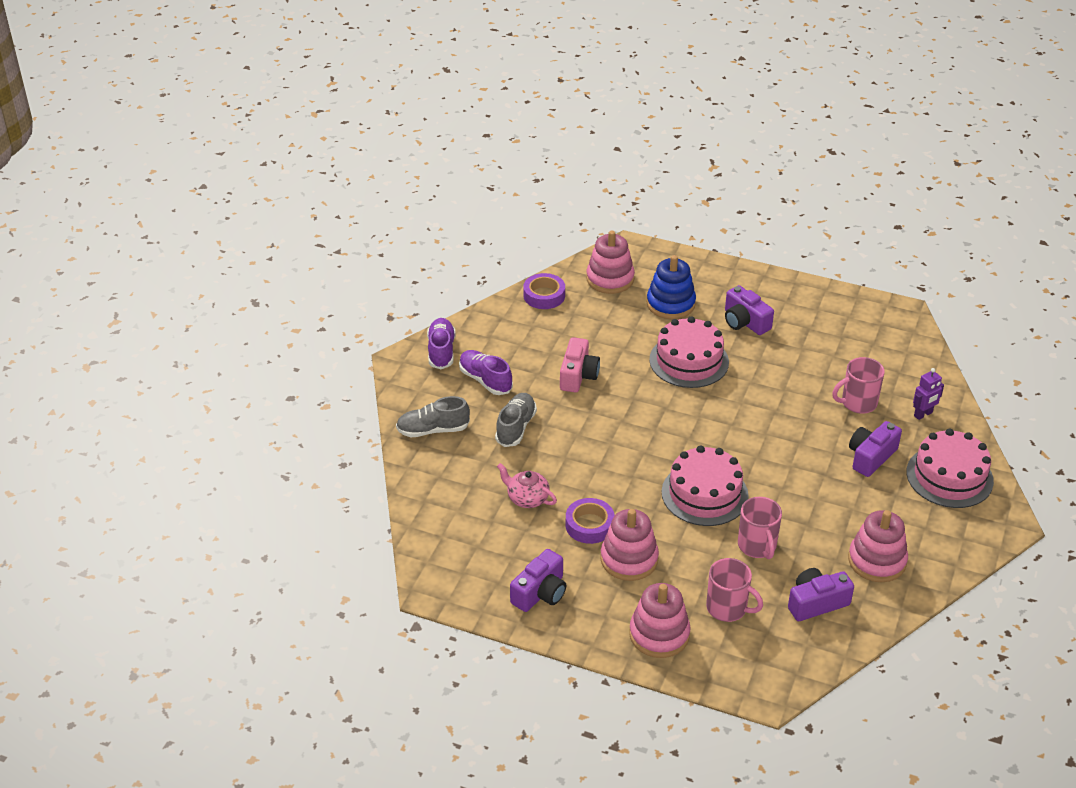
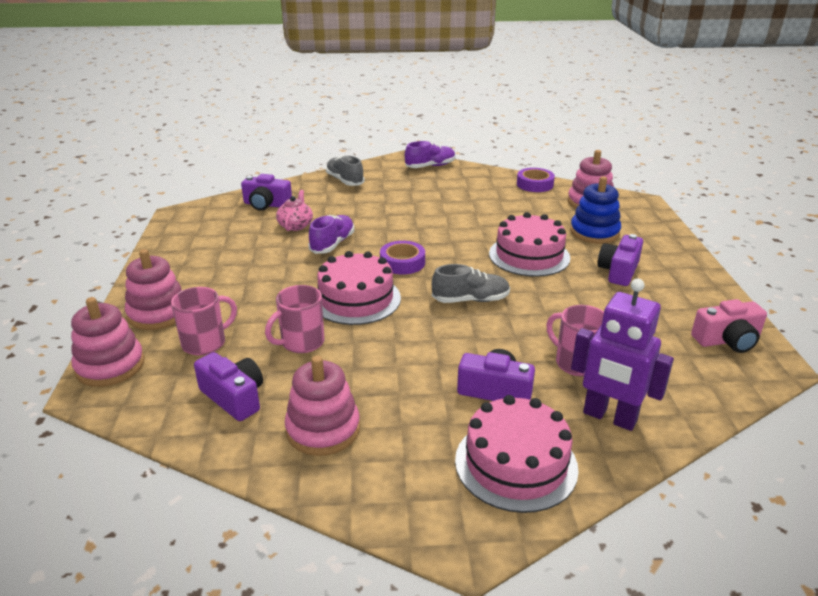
camera: 65 degrees right, 10 degrees down
purple shoe [459,350,513,395] -> purple shoe moved to [308,215,354,254]
grey shoe [495,393,537,447] -> grey shoe moved to [432,264,510,303]
purple camera [510,549,566,612] -> purple camera moved to [241,174,292,211]
pink camera [560,337,600,392] -> pink camera moved to [691,299,767,353]
purple tape [566,498,615,544] -> purple tape moved to [380,241,425,275]
pink stacking toy [600,509,659,581] -> pink stacking toy moved to [71,297,144,387]
pink mug [706,558,763,622] -> pink mug turned 135 degrees counterclockwise [171,287,237,355]
purple robot [913,368,944,420] -> purple robot [571,279,674,431], size x1.90

